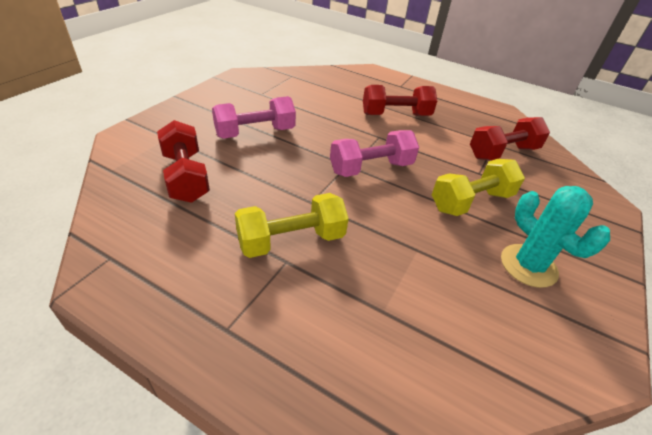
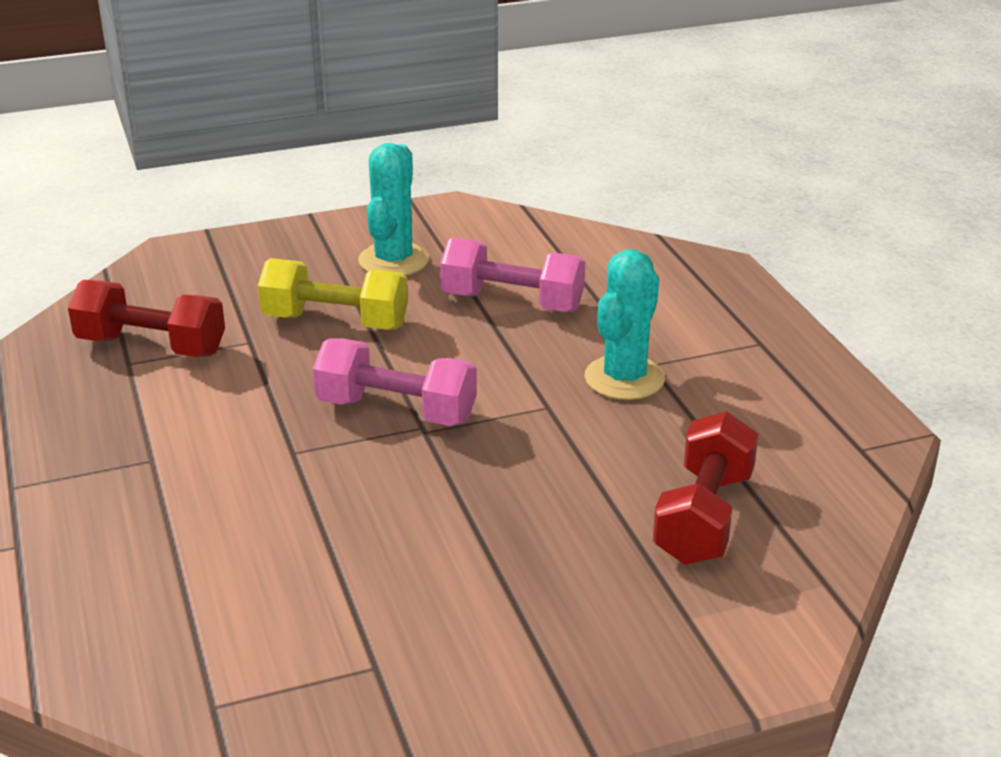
camera: 135 degrees left, 10 degrees down
pink dumbbell [212,96,296,138] -> pink dumbbell moved to [440,237,585,312]
yellow dumbbell [235,193,349,258] -> turquoise cactus [585,249,665,400]
red dumbbell [363,85,437,116] -> none

